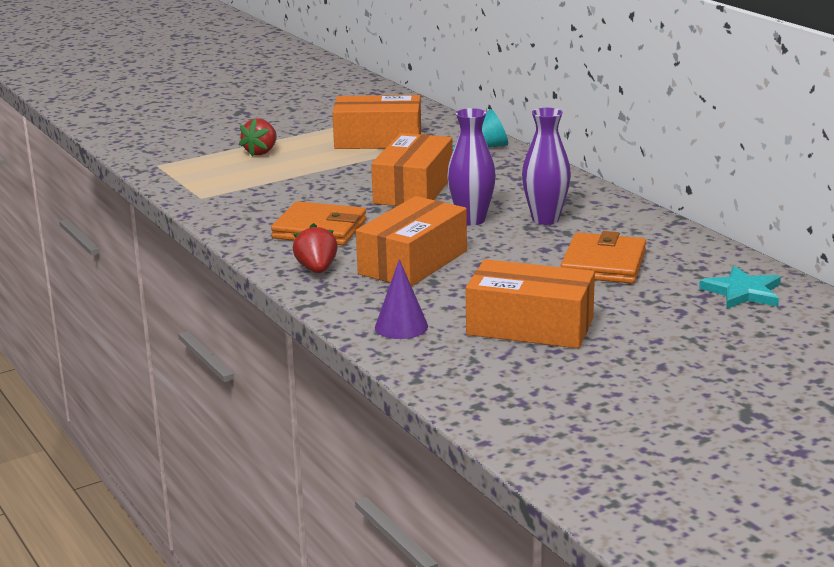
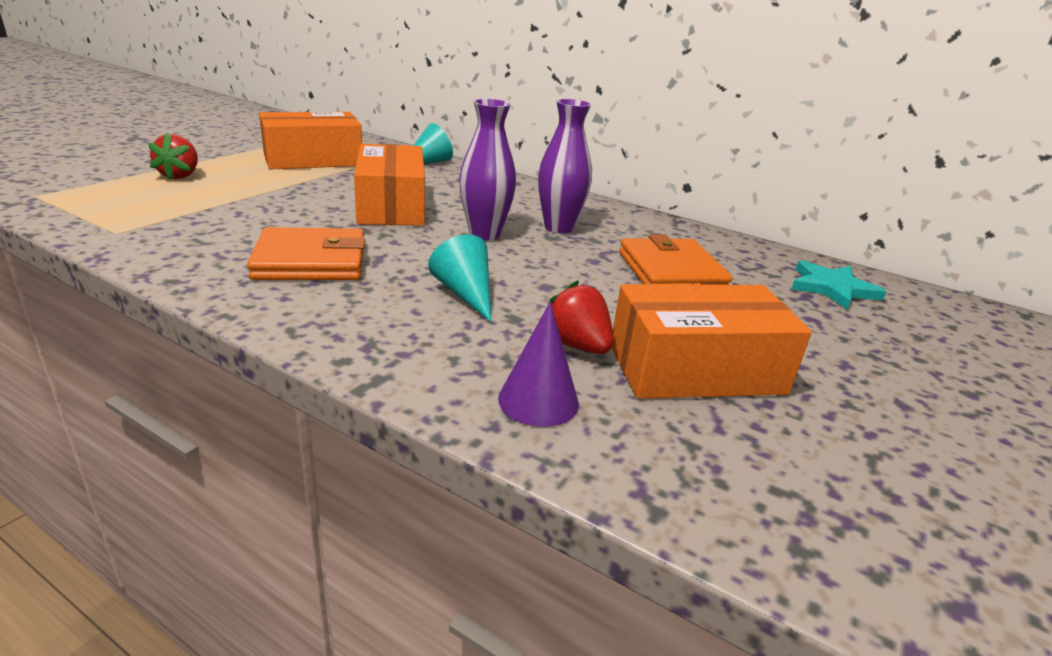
camera: 30 degrees left, 5 degrees up
red strawberry [293,223,338,273] -> red strawberry moved to [549,280,614,354]
orange box [356,196,467,287] -> turquoise cone [428,234,491,322]

